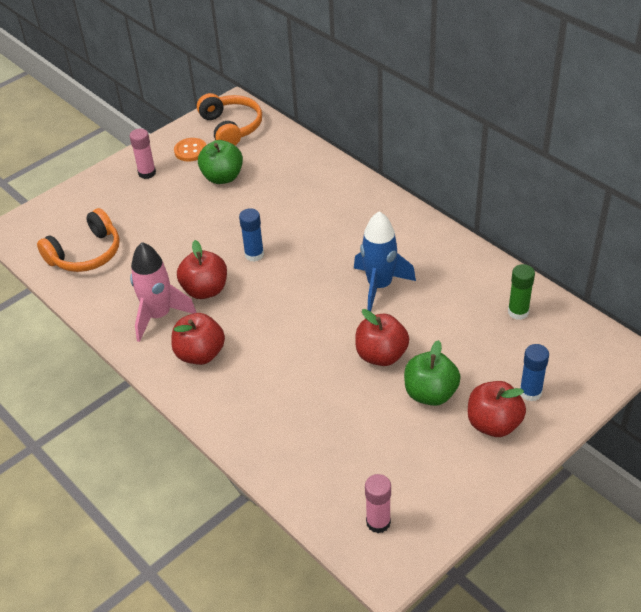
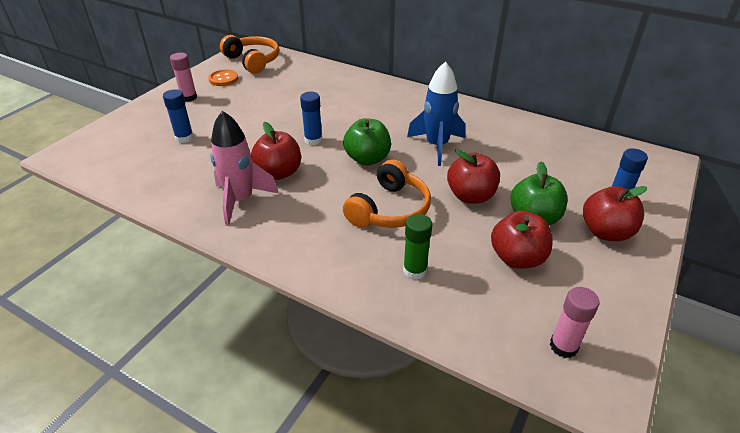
camera: 20 degrees left, 5 degrees down
orange headphones [37,208,120,272] -> orange headphones moved to [343,159,431,228]
red apple [171,313,225,365] -> red apple moved to [491,211,553,269]
green apple [198,140,243,184] -> green apple moved to [343,118,391,165]
green glue stick [508,264,535,320] -> green glue stick moved to [403,214,432,280]
none -> blue glue stick [163,89,194,143]

